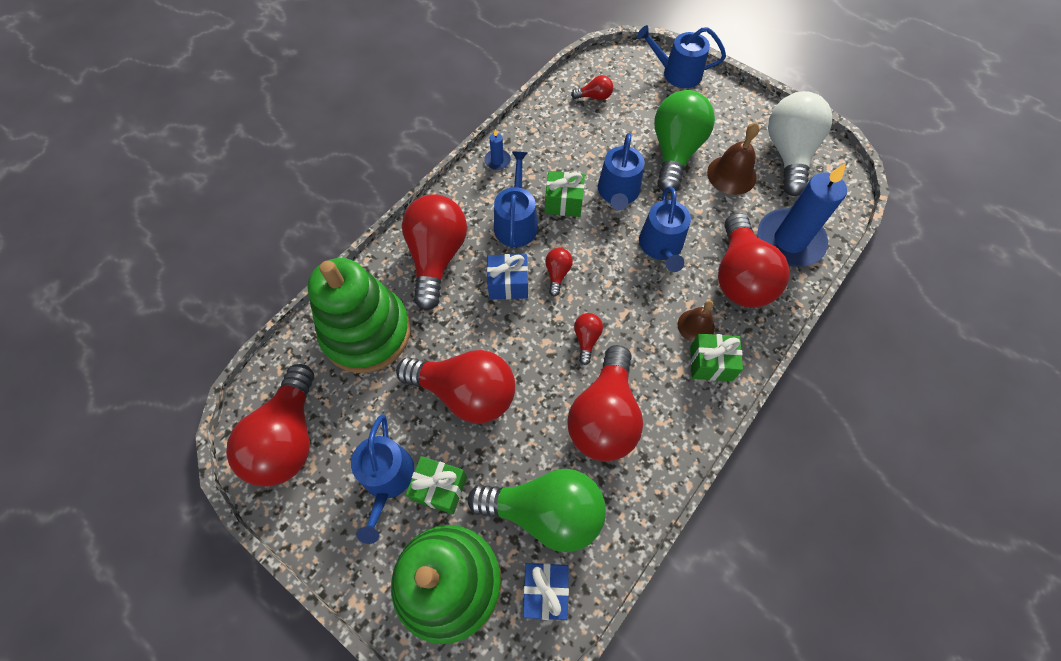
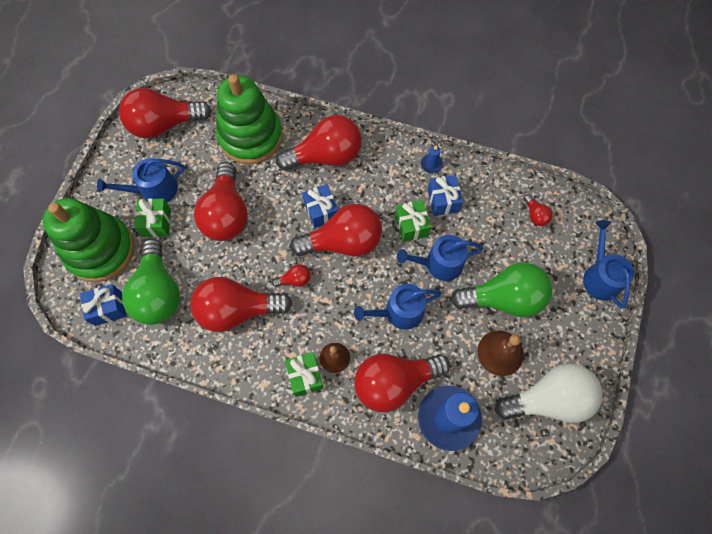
camera: 70 degrees right, 5 degrees up
blue watering can [494,151,538,248] -> none
red light bulb [545,248,573,296] -> red light bulb [290,204,382,257], size x2.34
none -> blue gift [428,175,463,216]

